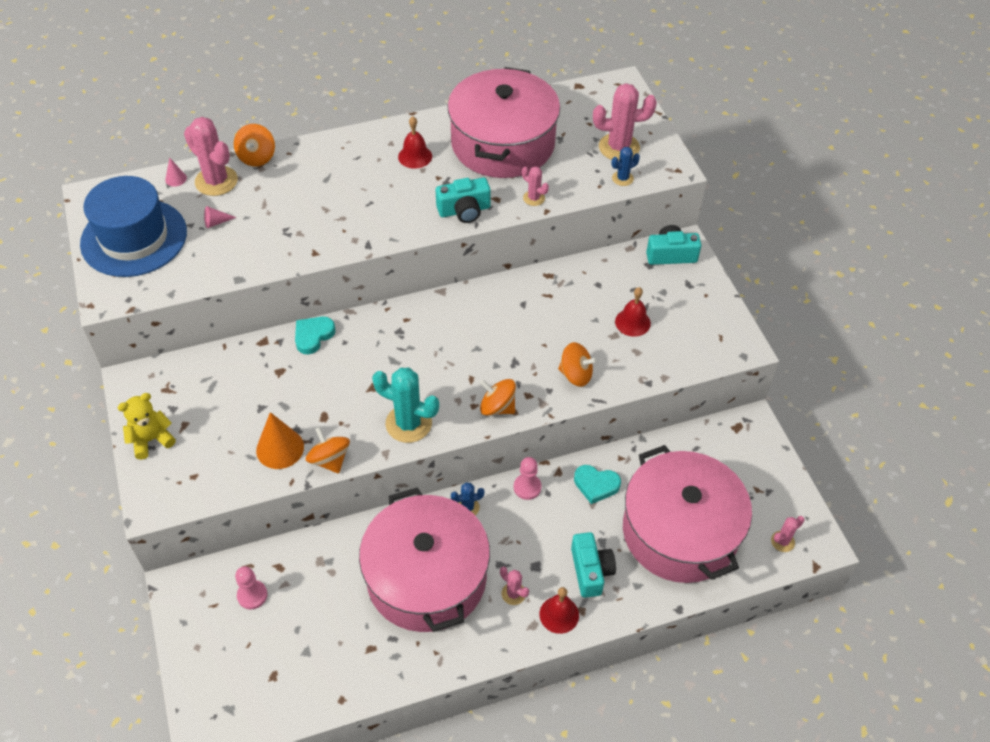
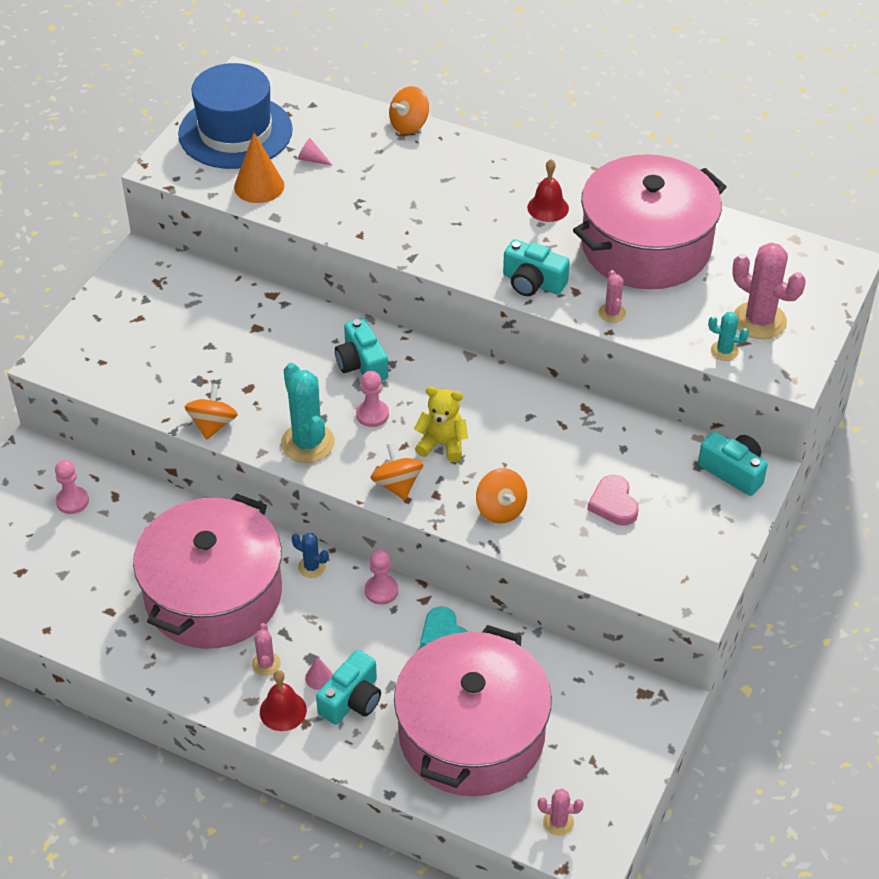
camera: 45 degrees right, 5 degrees down
yellow teddy bear [117,393,176,460] -> yellow teddy bear moved to [414,386,468,462]
pink cone [165,158,187,187] -> pink cone moved to [305,656,333,690]
pink cactus [184,117,238,196] -> none
orange cone [256,412,304,469] -> orange cone moved to [234,133,284,203]
turquoise heart [295,317,336,354] -> none
blue cactus [611,147,640,186] -> turquoise cactus [708,312,749,361]
red bell [615,287,651,337] -> pink heart [587,475,639,526]
none -> turquoise camera [335,318,388,381]
none -> pink pawn [356,371,389,427]

